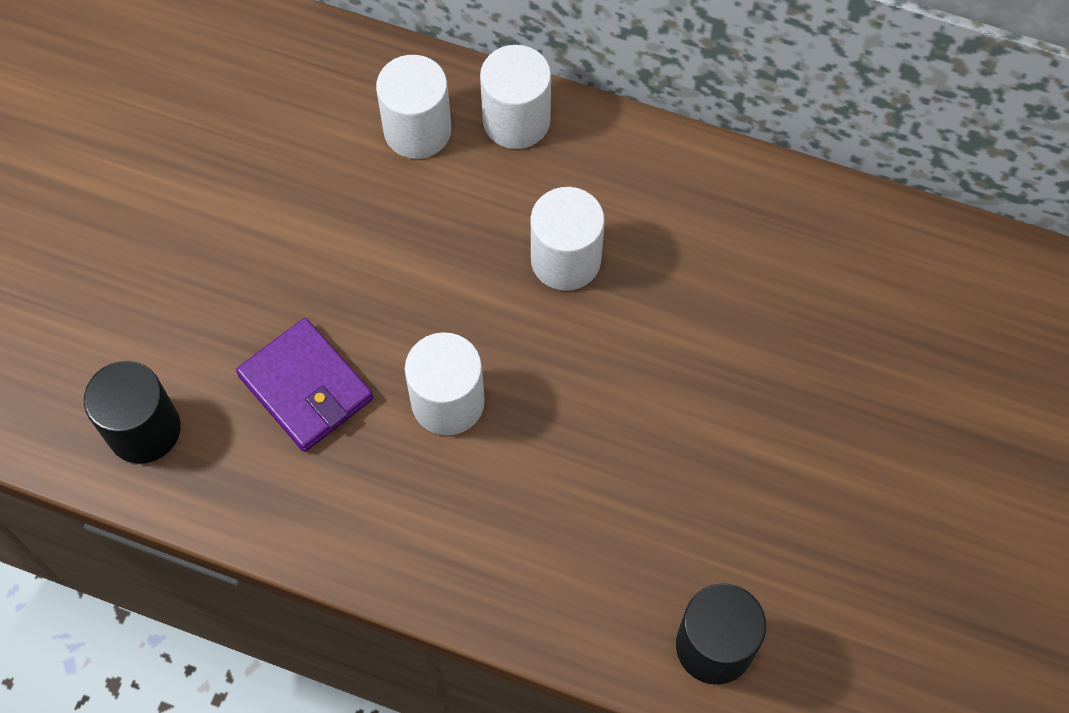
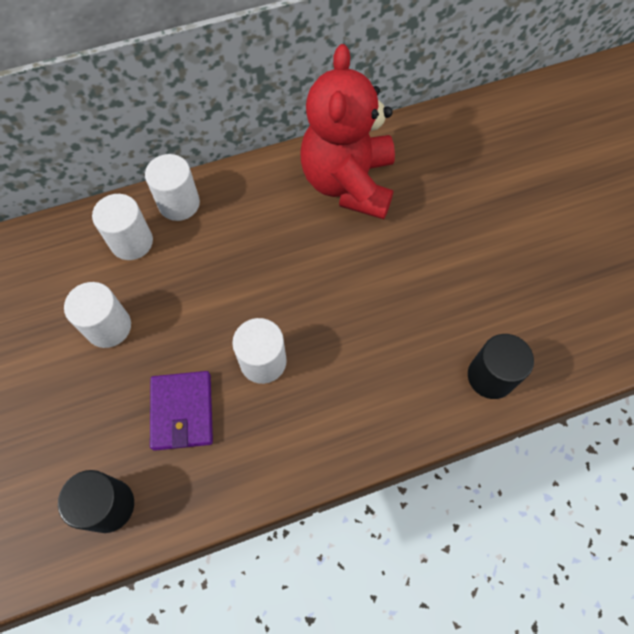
camera: 40 degrees left, 0 degrees up
purple wallet [236,318,373,452] -> purple wallet turned 75 degrees clockwise [150,371,213,451]
white cylinder [531,187,605,291] -> white cylinder moved to [64,282,131,348]
none -> red teddy bear [300,44,395,219]

